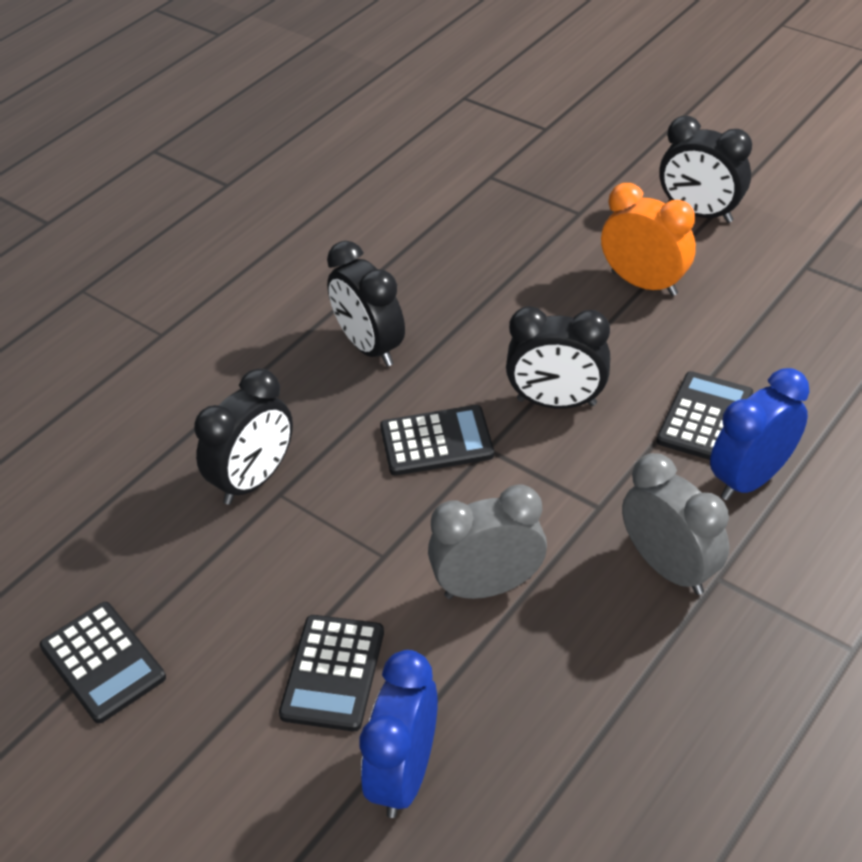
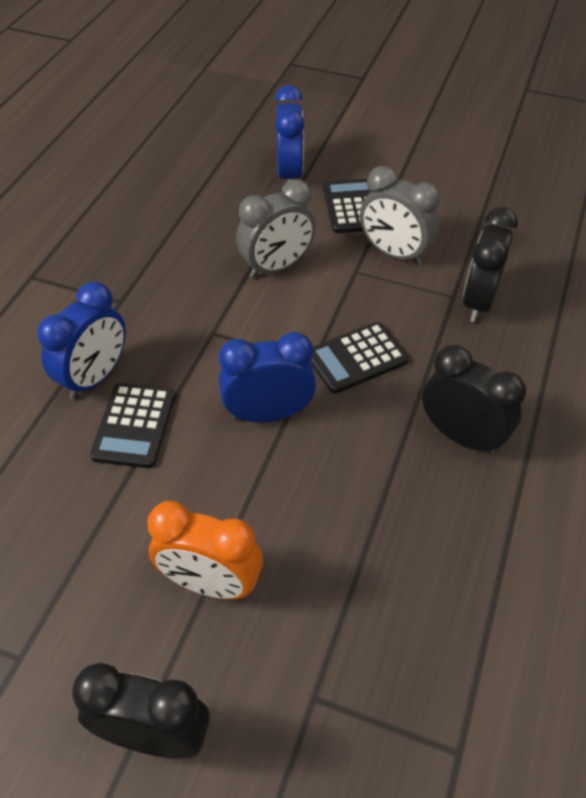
camera: 160 degrees right, 5 degrees up
black calculator [40,602,166,723] -> none
black clock [506,306,610,409] -> blue clock [219,332,316,423]
grey clock [622,453,729,595] -> grey clock moved to [360,166,440,265]

